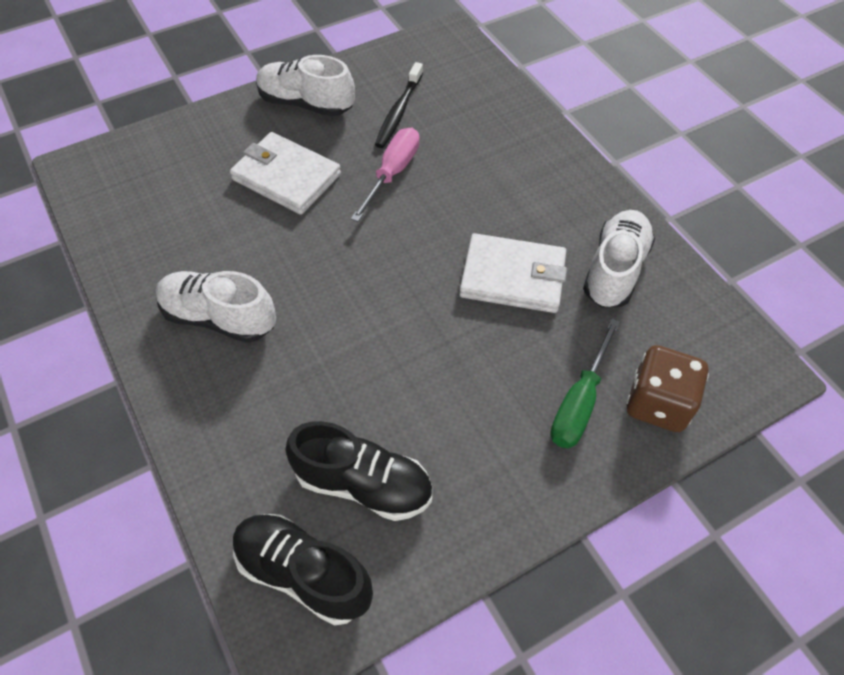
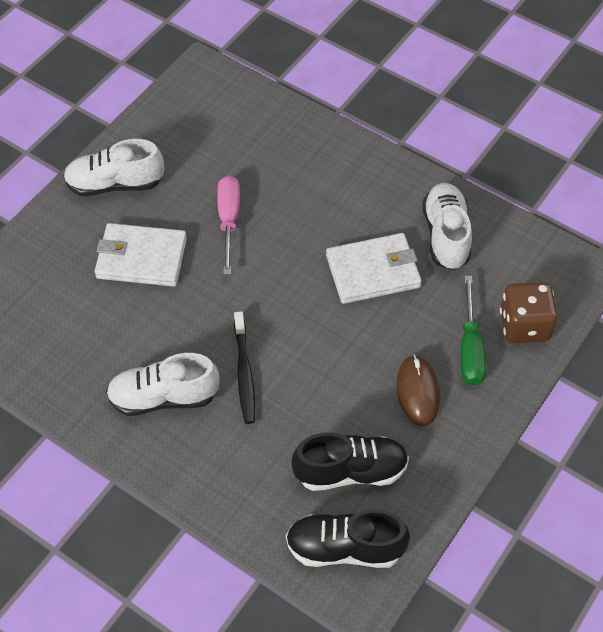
camera: 25 degrees left, 0 degrees up
black toothbrush [375,62,423,148] -> black toothbrush moved to [234,311,255,424]
none -> brown mouse [396,354,440,426]

